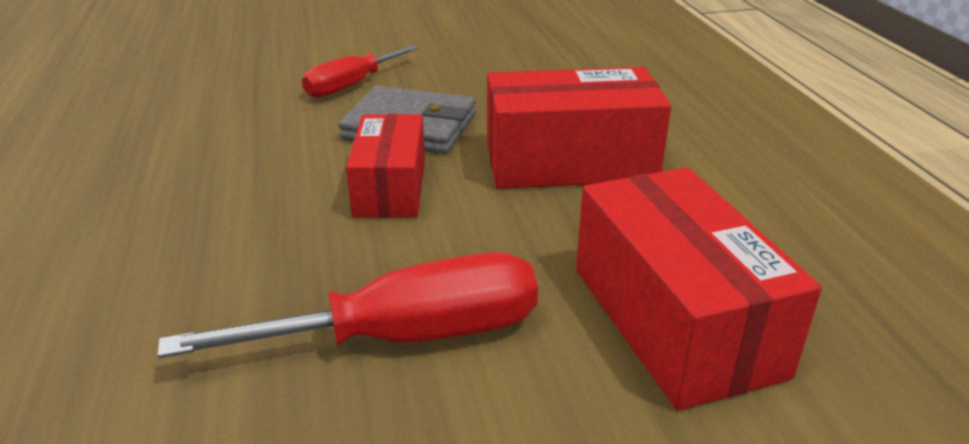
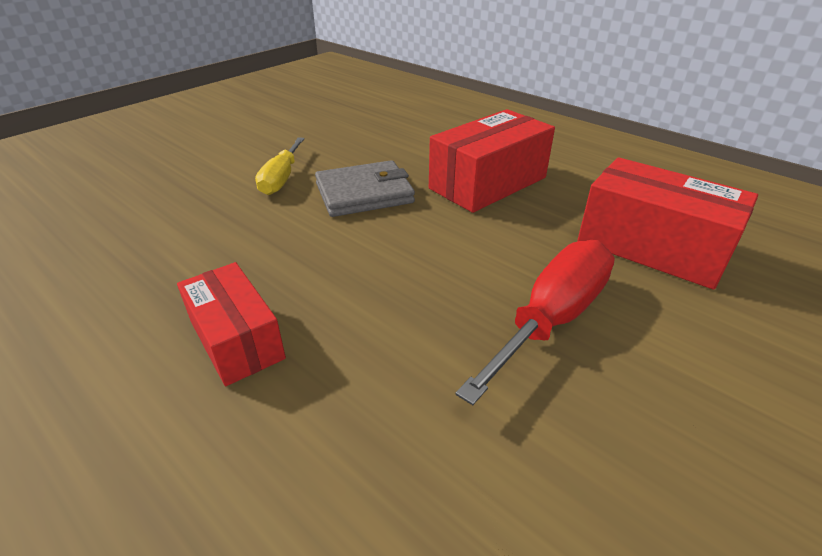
camera: 35 degrees left, 5 degrees up
red screwdriver [302,45,419,98] -> yellow screwdriver [255,137,305,195]
red box [346,114,425,218] -> red box moved to [177,262,286,386]

